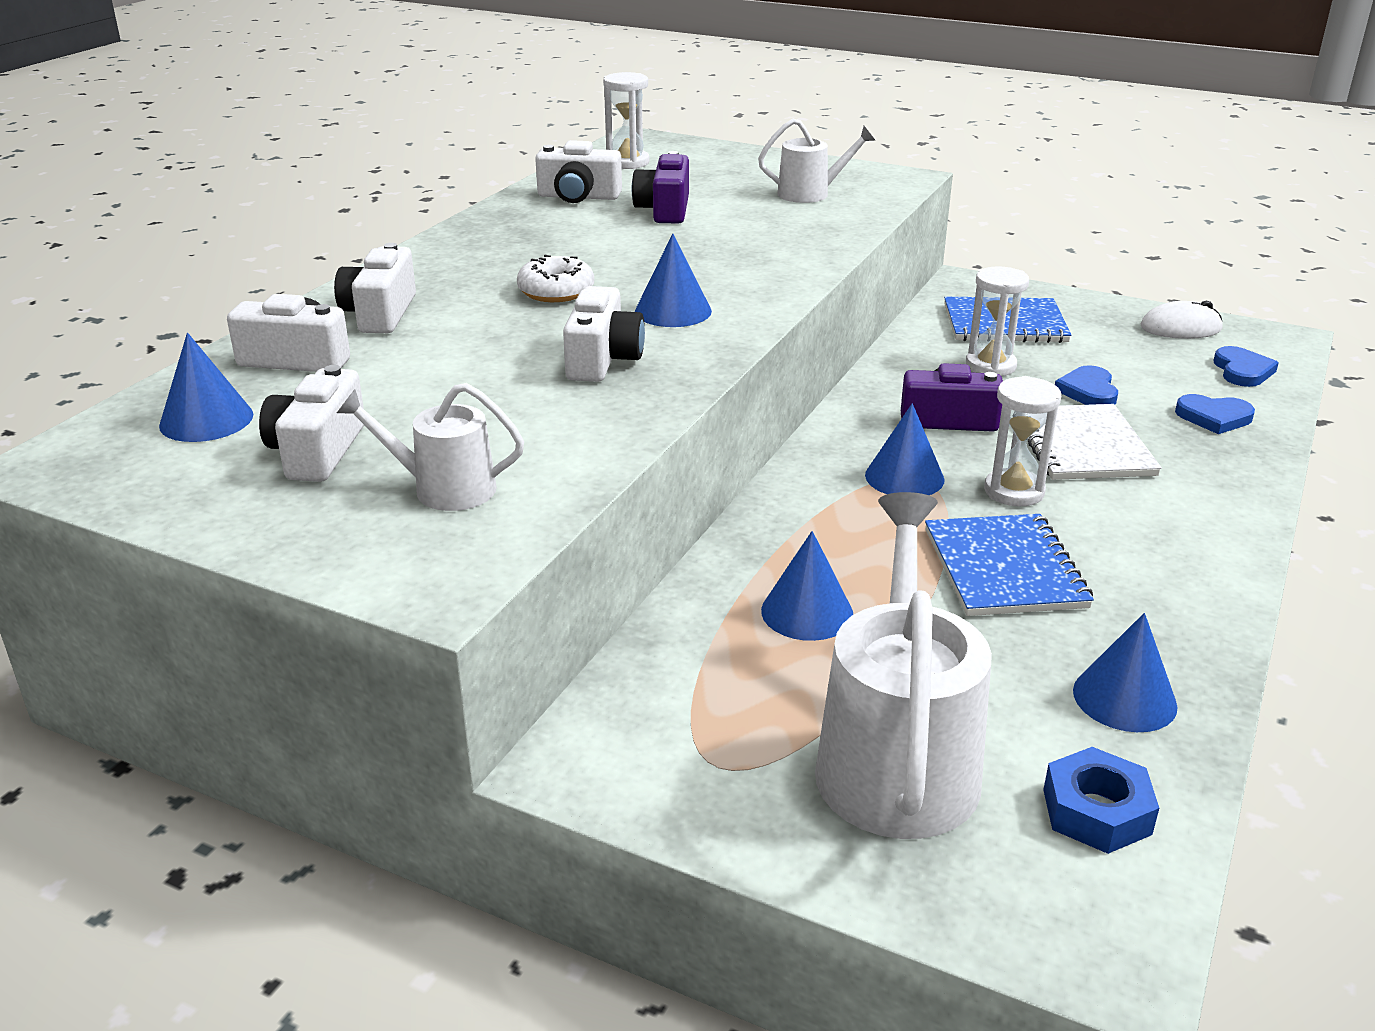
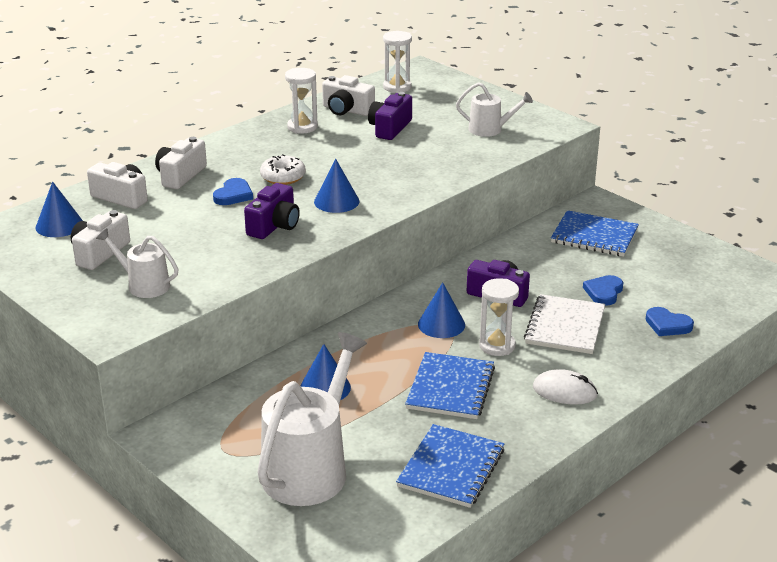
camera: 20 degrees right, 0 degrees up
white camera [563,286,645,382] -> purple camera [244,183,300,239]
white hourglass [966,266,1029,376] -> white hourglass moved to [285,68,318,134]
blue nut [1043,747,1159,854] -> none
blue cone [1073,613,1178,732] -> blue notebook [396,424,504,508]
white mouse [1141,301,1223,339] -> white mouse moved to [533,369,598,405]
blue heart [1213,346,1279,387] -> blue heart moved to [213,178,253,205]

